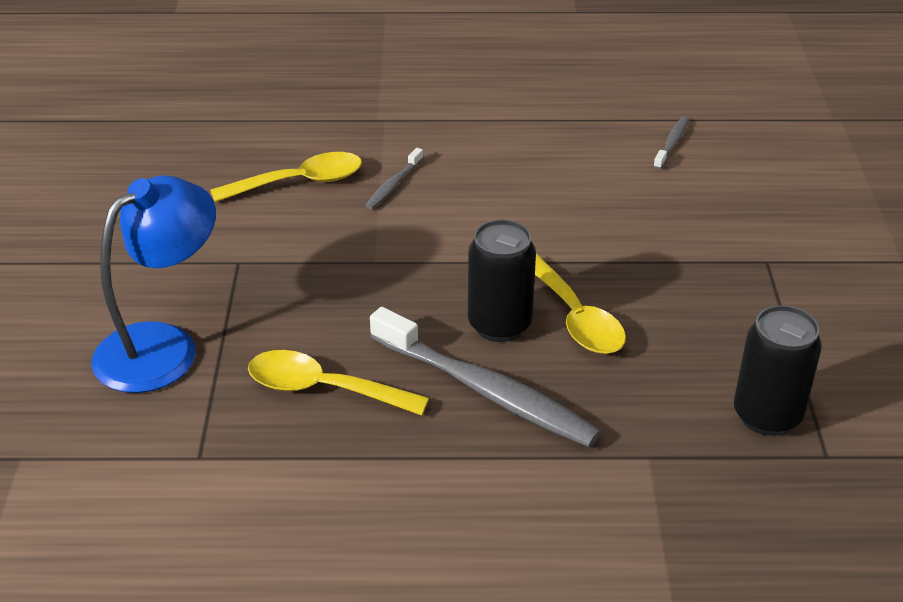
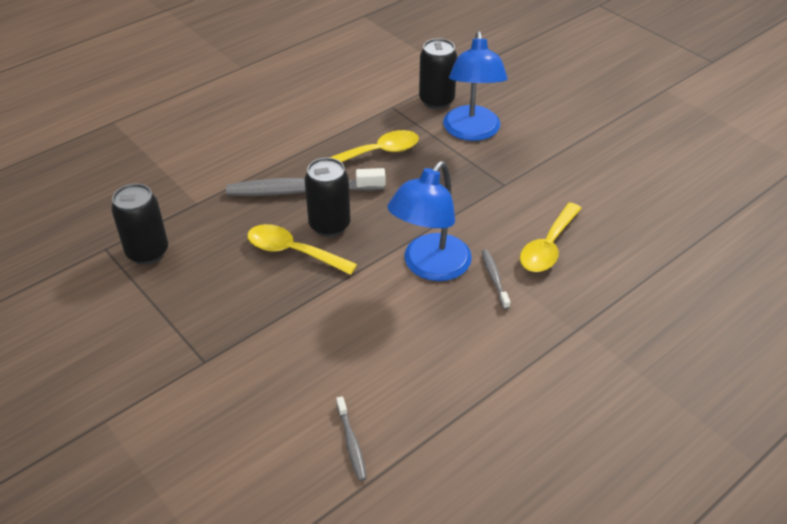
camera: 140 degrees right, 5 degrees up
none -> blue lamp [387,161,472,281]
none -> black can [419,38,457,109]

